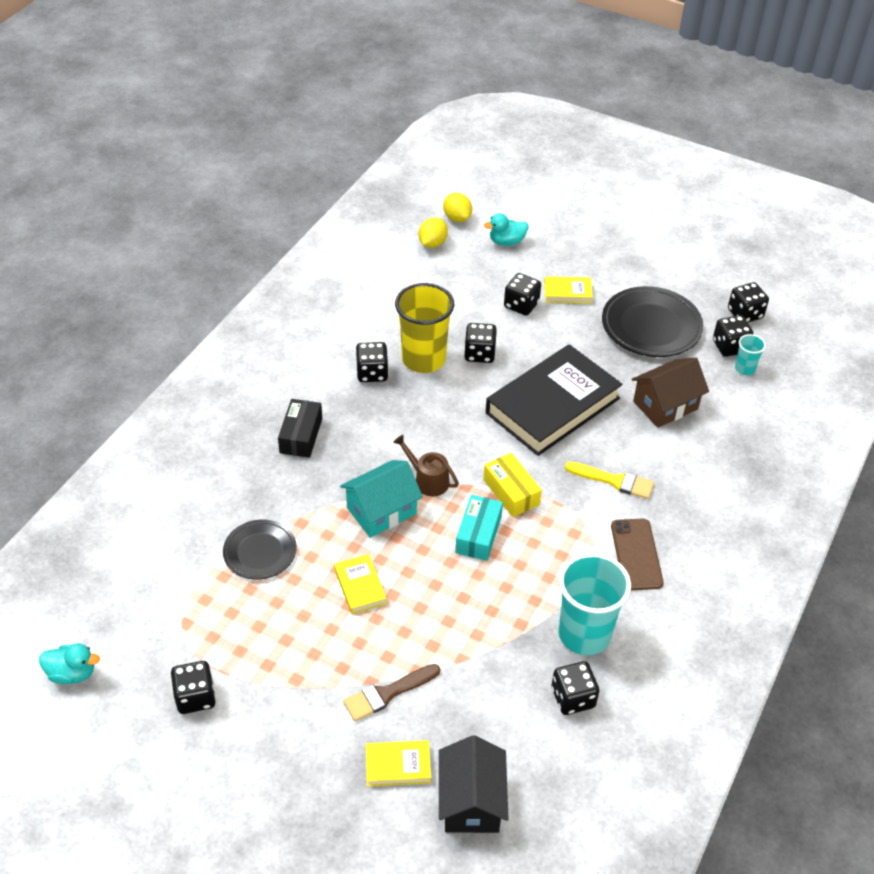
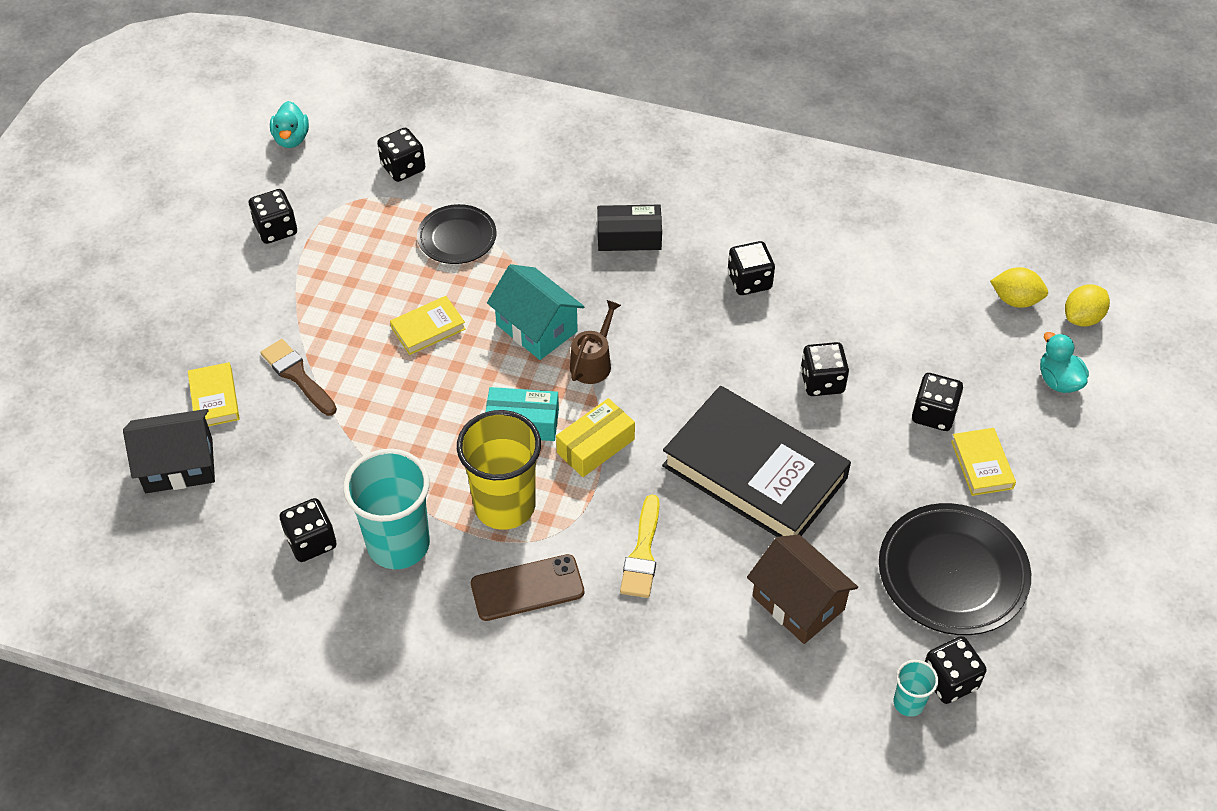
camera: 80 degrees right, 5 degrees up
yellow cup [395,283,454,373] -> yellow cup moved to [457,410,541,530]
black dice [728,282,769,322] -> black dice moved to [377,128,425,182]

